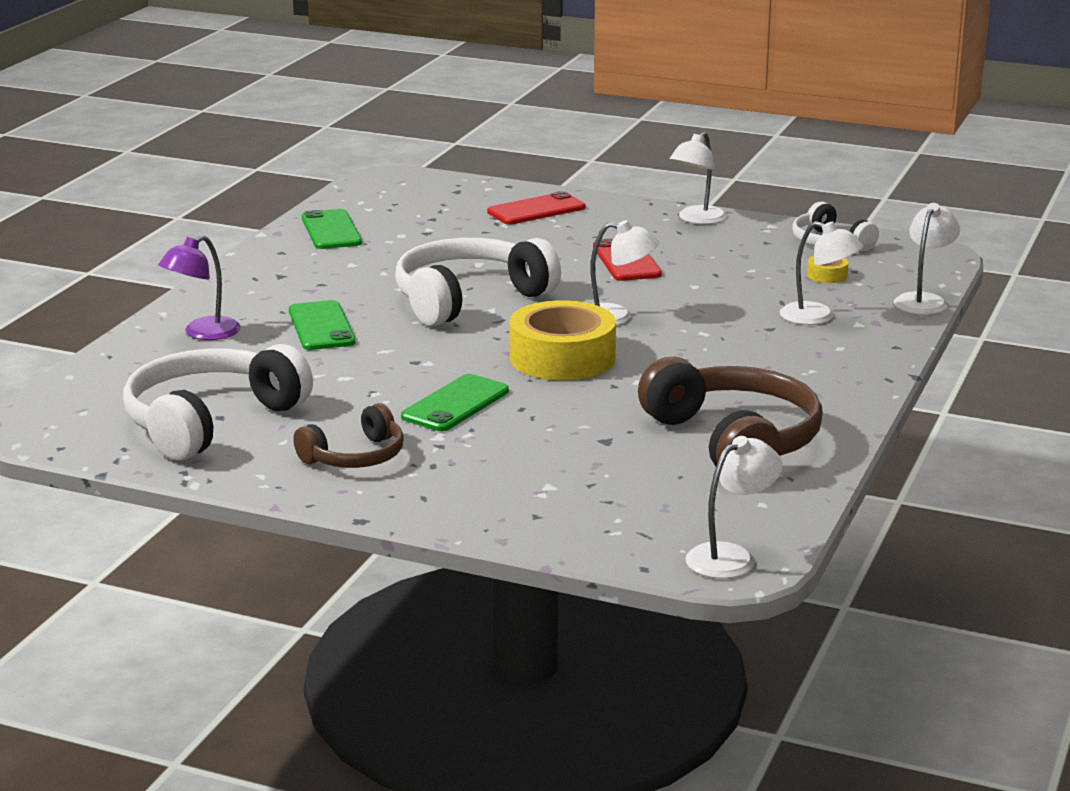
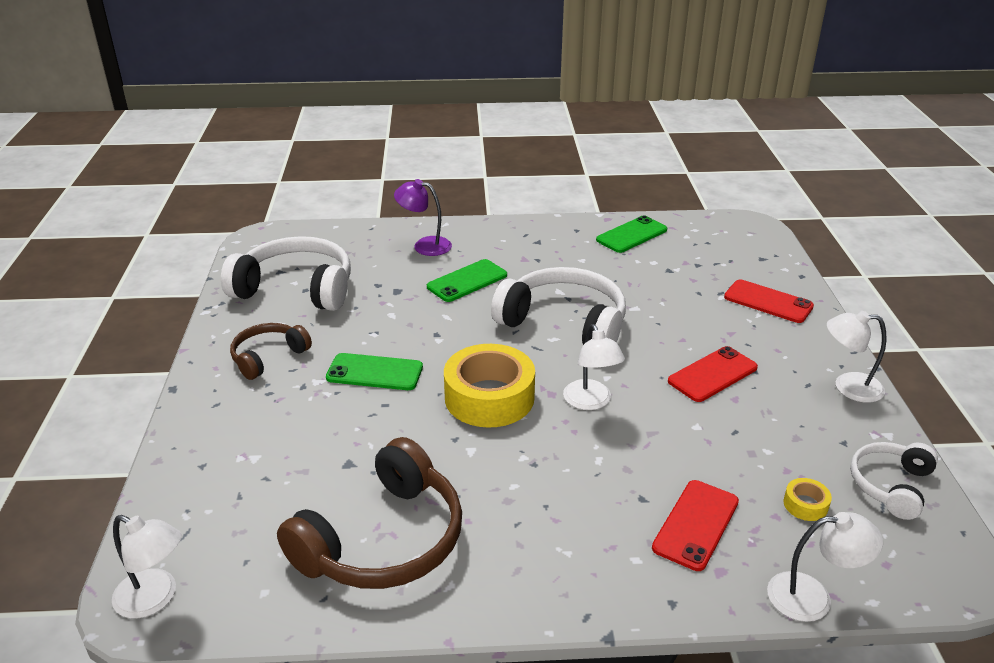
camera: 65 degrees right, 10 degrees up
brown headphones [293,403,404,468] -> brown headphones turned 105 degrees clockwise [230,323,312,380]
white lamp [780,221,863,325] -> red phone [652,480,739,571]

